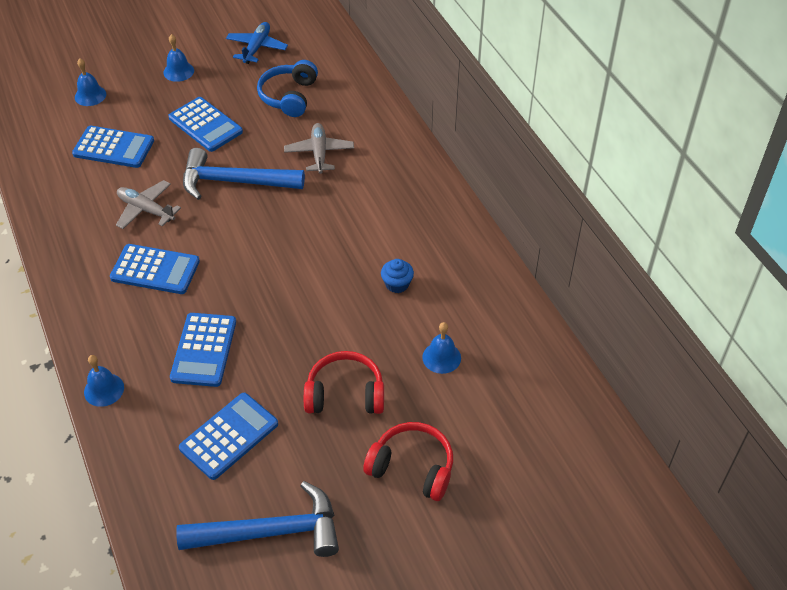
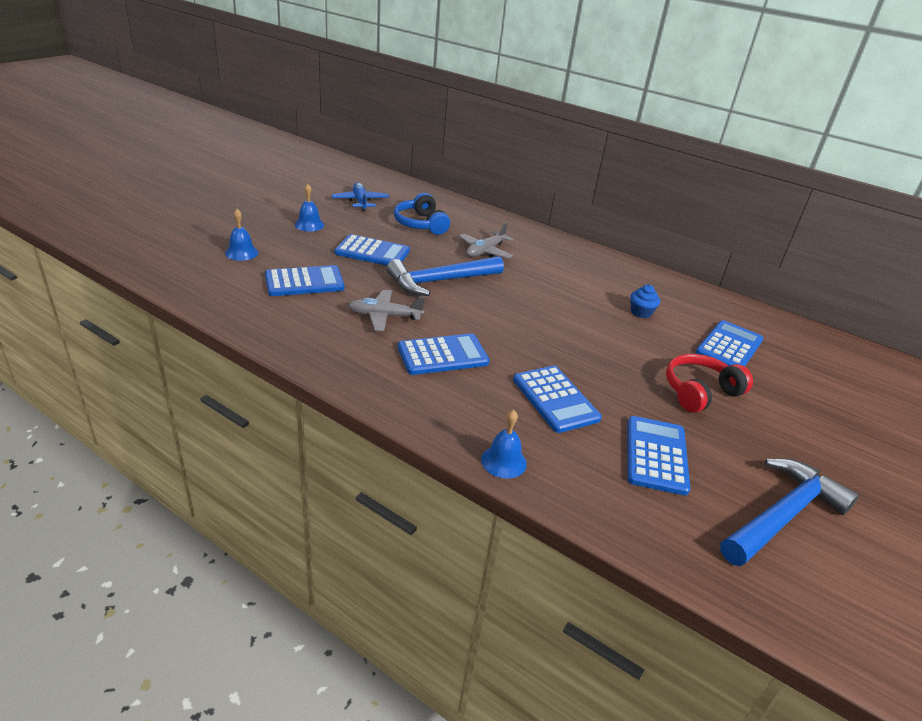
camera: 35 degrees left, 15 degrees down
grey plane [284,123,354,174] -> grey plane turned 105 degrees counterclockwise [459,222,514,259]
red headphones [363,422,453,501] -> none
blue bell [422,322,461,374] -> blue calculator [695,320,763,366]

